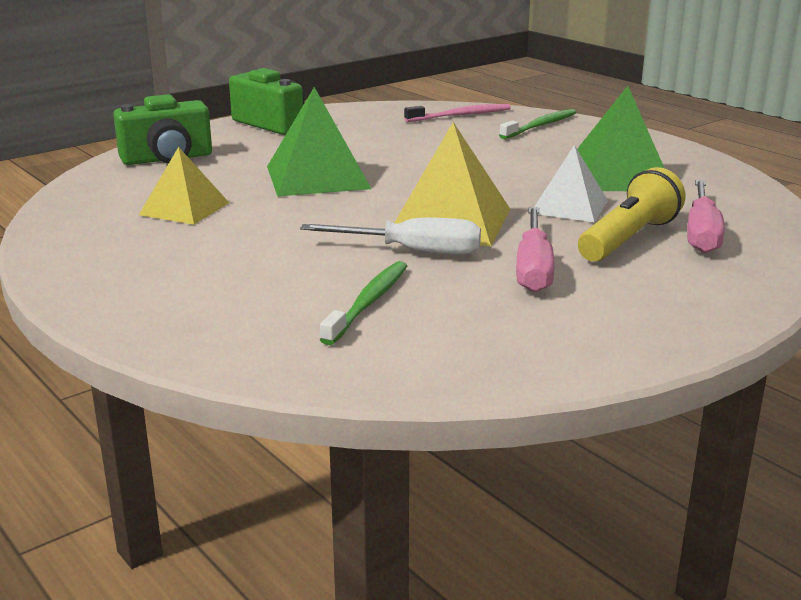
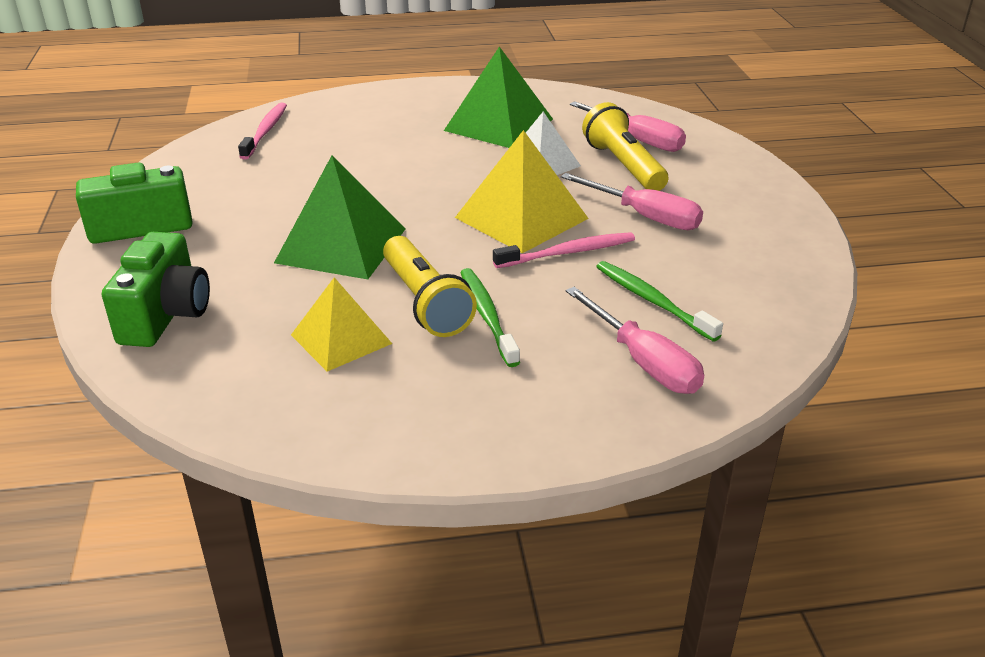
camera: 60 degrees left, 10 degrees up
white screwdriver [300,217,481,255] -> pink toothbrush [493,232,635,268]
green toothbrush [499,109,577,139] -> green toothbrush moved to [460,268,520,367]
none -> yellow flashlight [383,236,477,337]
none -> pink screwdriver [565,287,704,394]

